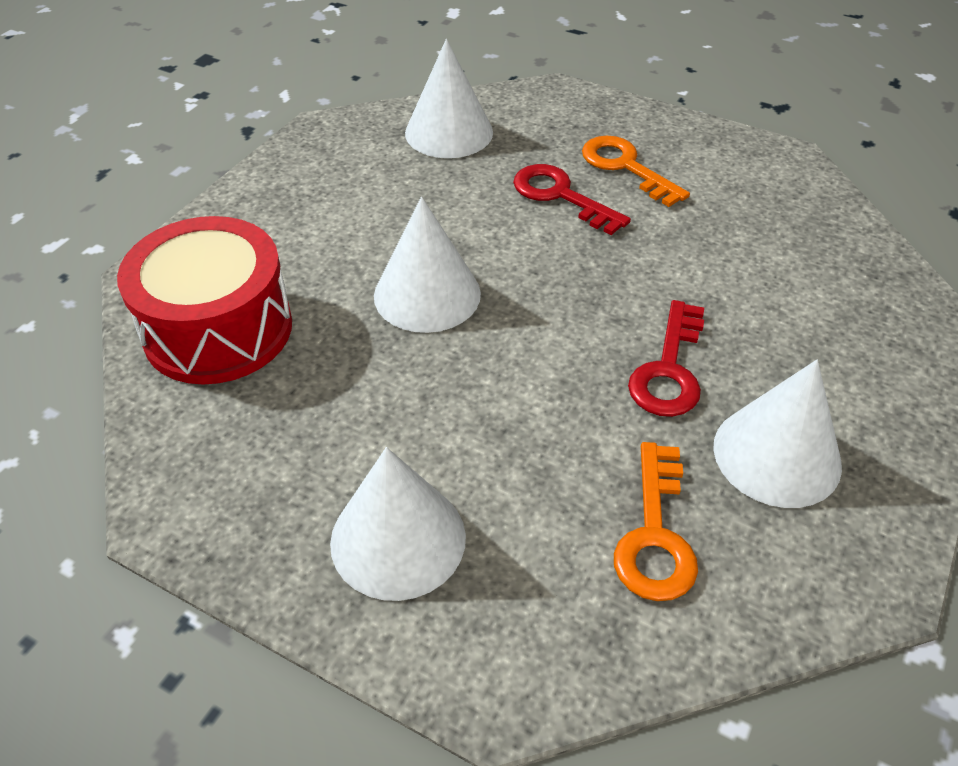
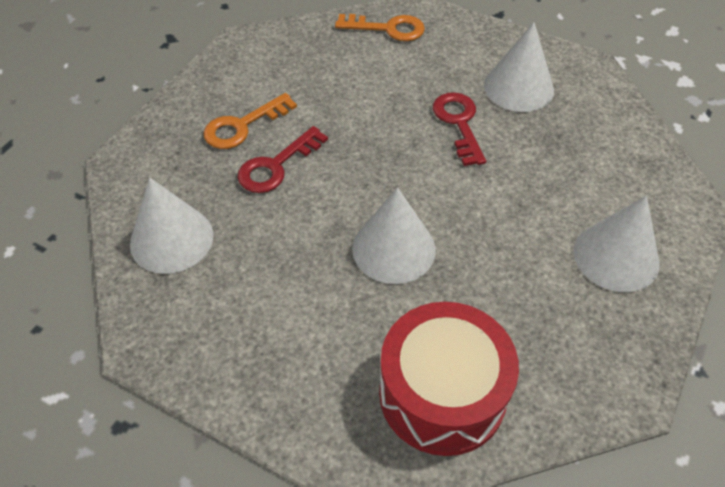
camera: 90 degrees left, 5 degrees up
orange key [614,442,698,601] -> orange key moved to [335,14,425,41]
red key [628,300,704,417] -> red key turned 120 degrees counterclockwise [433,92,486,166]

